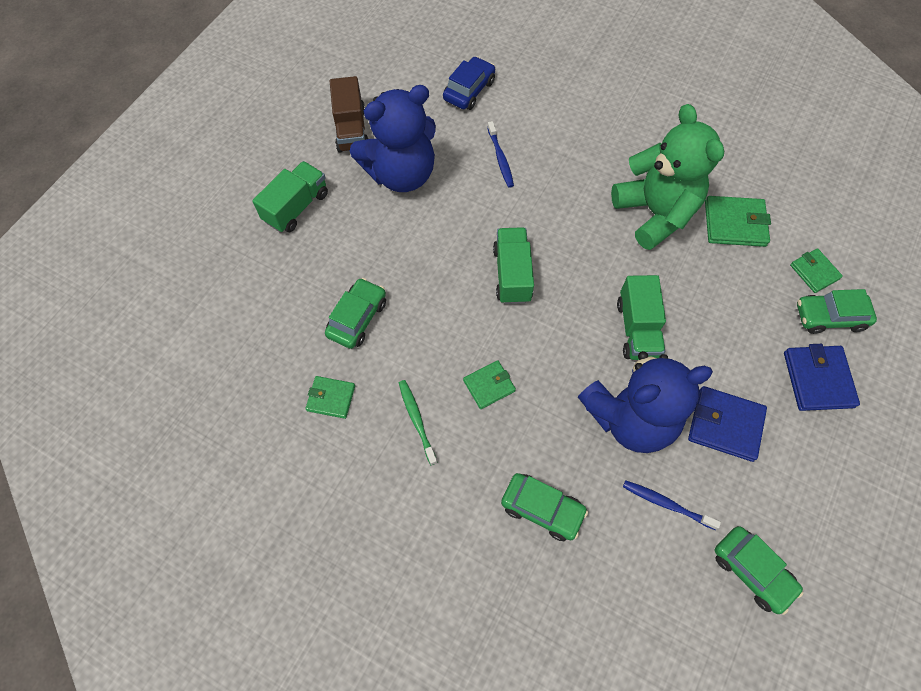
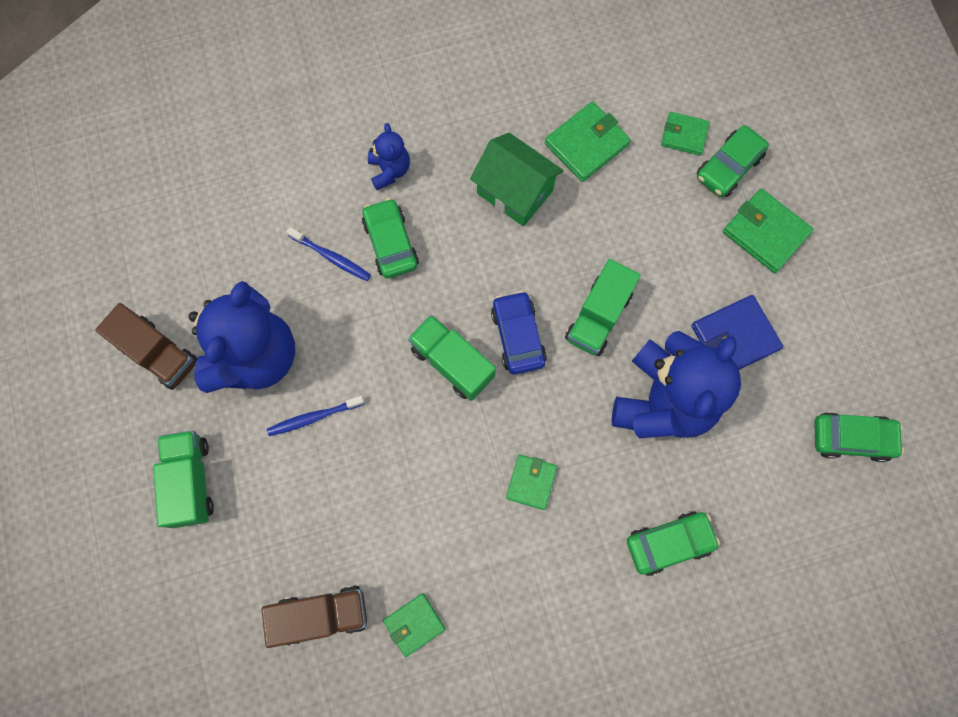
camera: 45 degrees left, 10 degrees up
green car [325,278,386,349] -> green car moved to [362,198,419,279]
green toothbrush [399,380,438,465] -> none
blue car [443,56,495,110] -> blue car moved to [491,291,547,375]
green teddy bear [611,104,724,250] -> green house [470,133,564,227]
green truck [617,275,666,360] -> green truck turned 75 degrees clockwise [565,259,641,356]
blue toothbrush [623,480,721,530] -> blue toothbrush moved to [267,396,365,436]
blue wallet [784,344,860,411] -> green wallet [723,189,814,273]
none -> brown truck [261,585,367,648]
none -> blue teddy bear [368,123,410,190]

